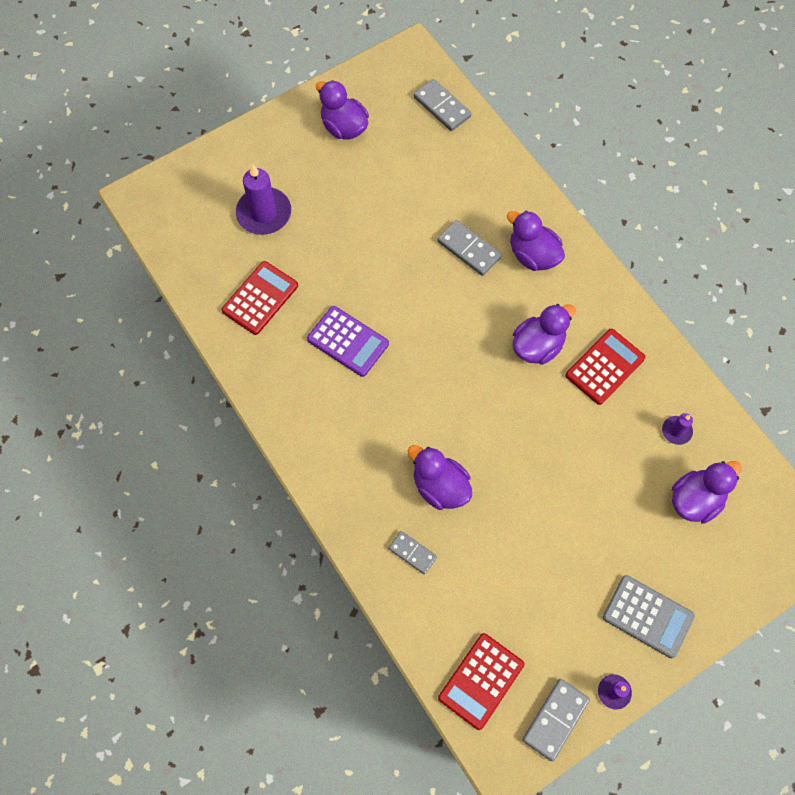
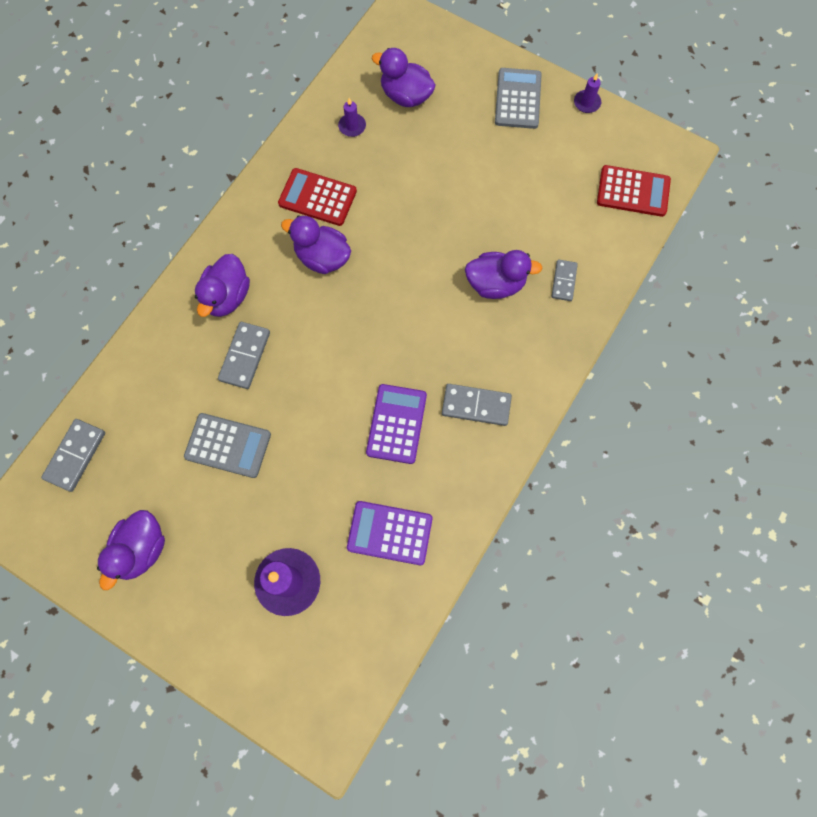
camera: 115 degrees left, 5 degrees up
red calculator [221,261,298,335] -> purple calculator [347,501,433,565]
purple duck [408,445,472,510] -> purple duck turned 105 degrees counterclockwise [465,250,543,299]
grey domino [522,679,590,761] -> grey domino moved to [442,384,512,426]
none -> grey calculator [184,413,271,478]

